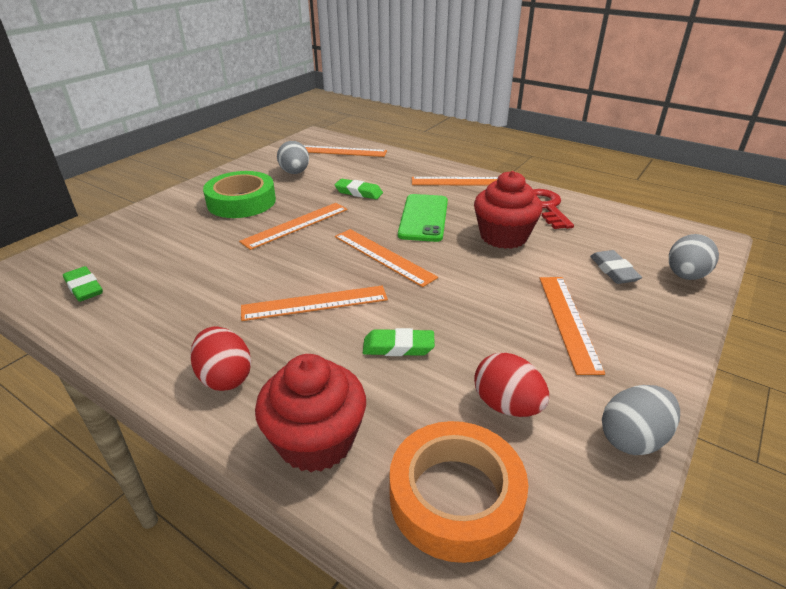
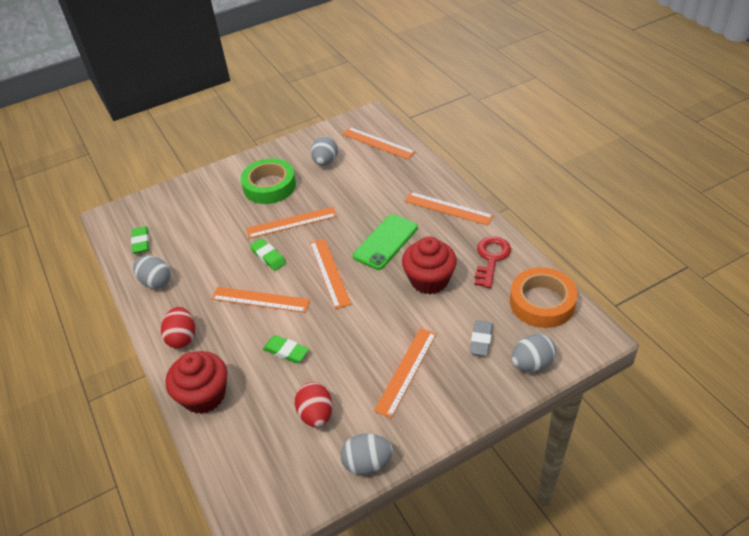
camera: 30 degrees right, 10 degrees up
green eraser [335,179,383,199] -> green eraser moved to [250,238,286,271]
orange tape [389,421,528,563] -> orange tape moved to [510,267,578,328]
none -> grey egg [133,256,171,289]

